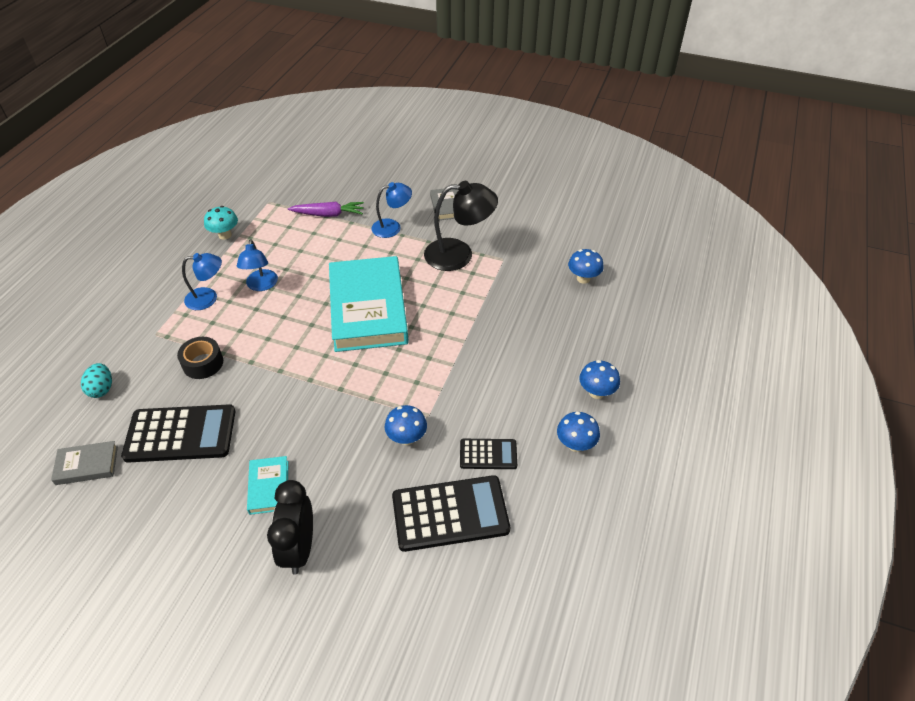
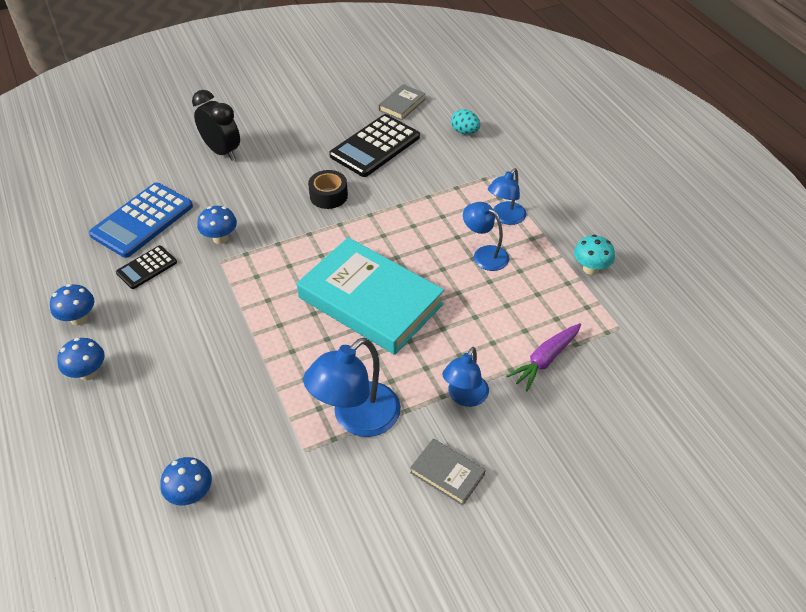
camera: 135 degrees right, 0 degrees up
black tape [177,337,223,379] -> black tape moved to [308,170,348,209]
turquoise book [247,456,288,515] -> none
black calculator [392,475,510,552] -> blue calculator [89,182,193,258]
black lamp [424,181,498,271] -> blue lamp [303,338,401,437]

